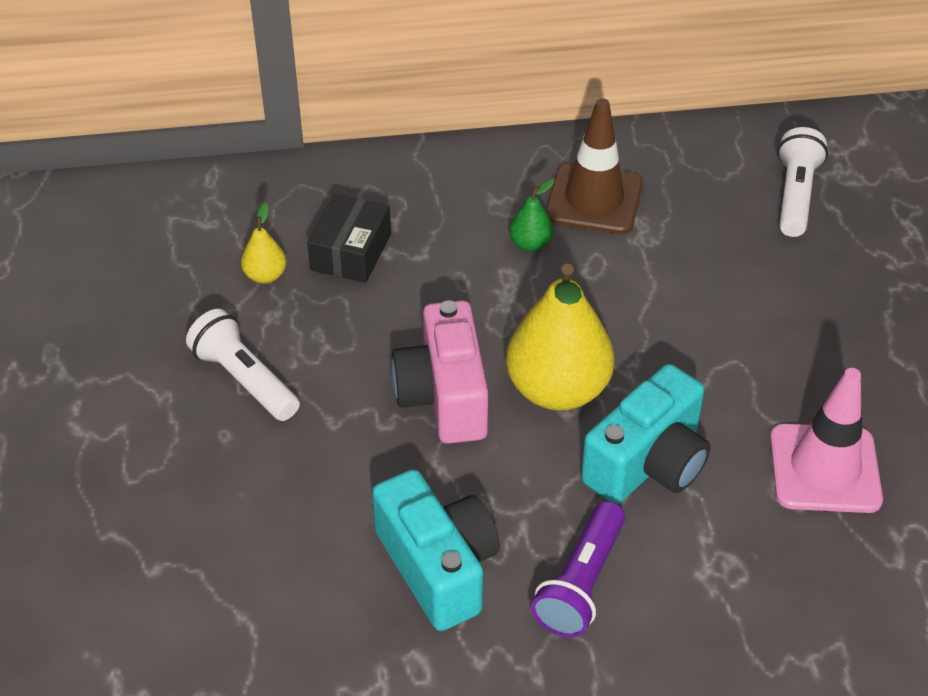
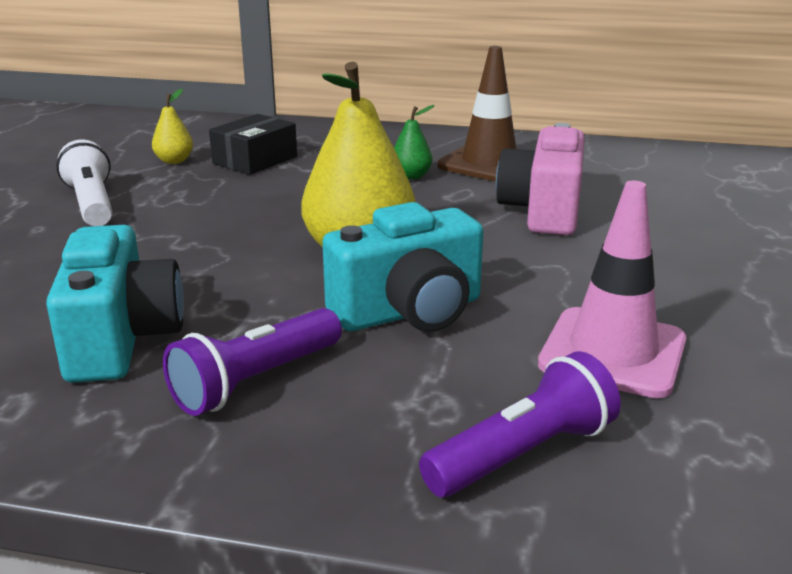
camera: 20 degrees right, 20 degrees down
pink camera [391,300,489,444] -> pink camera moved to [496,123,585,235]
white flashlight [777,127,828,237] -> none
none -> purple flashlight [419,351,621,497]

